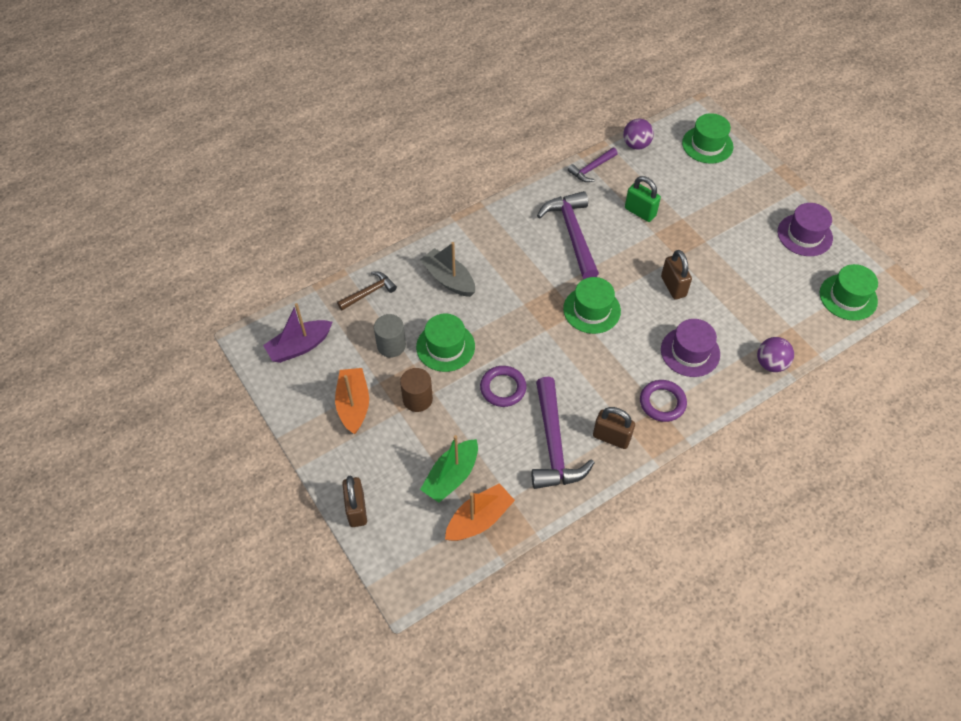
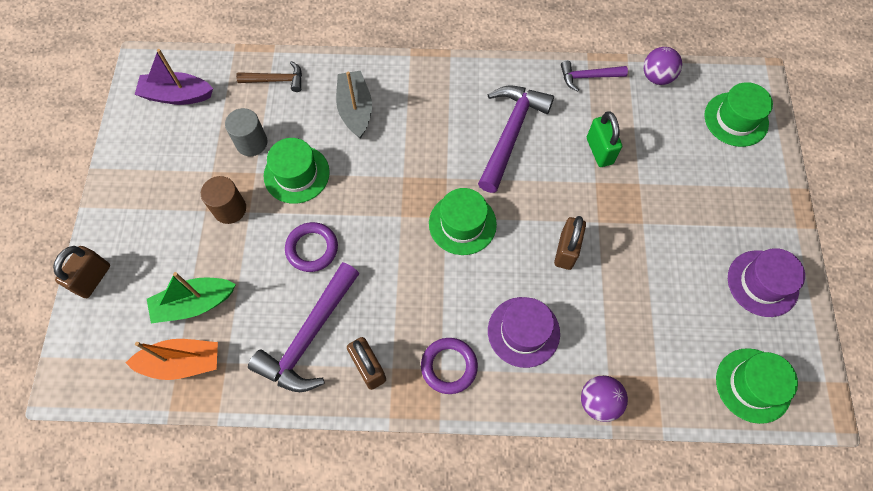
camera: 35 degrees right, 10 degrees up
orange boat [335,368,369,434] -> none

